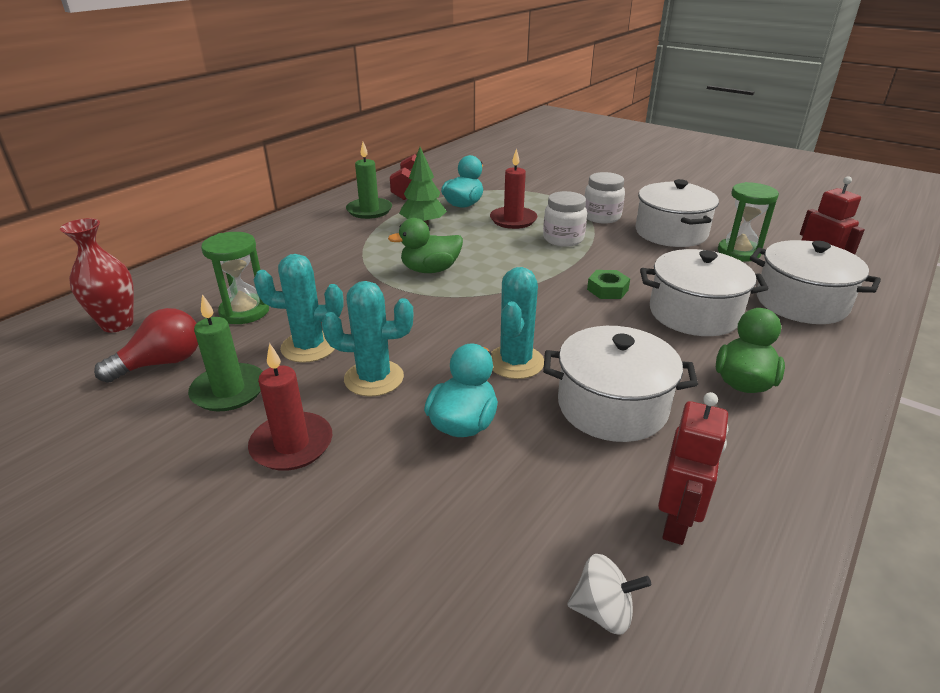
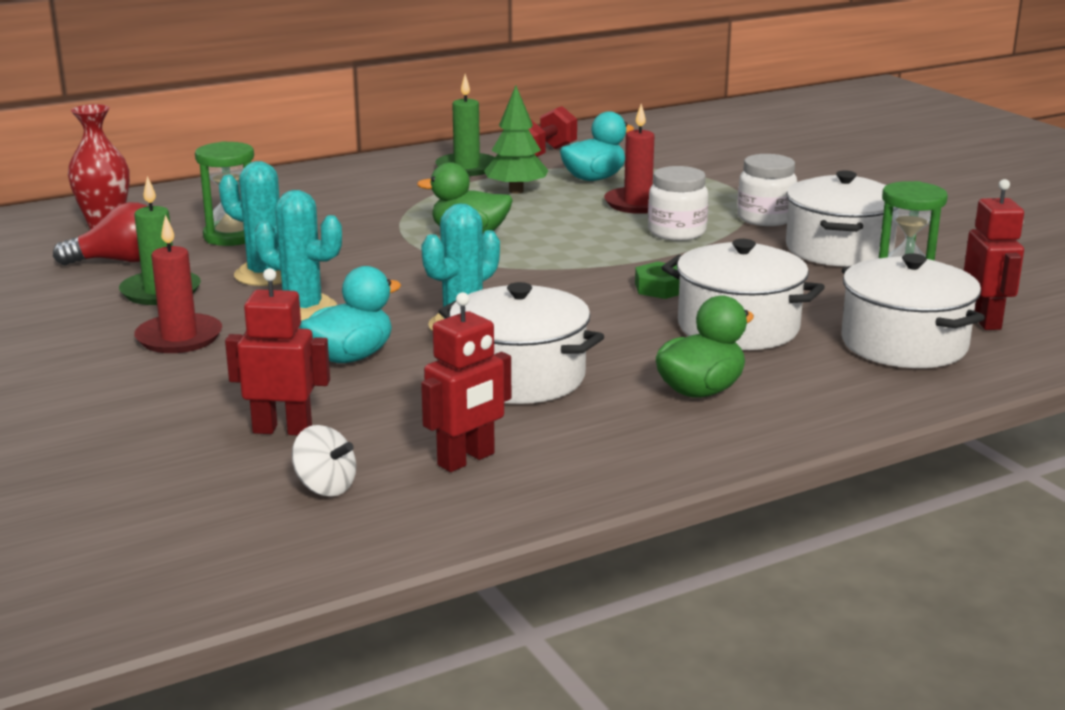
camera: 25 degrees right, 10 degrees down
none -> red robot [225,268,330,435]

